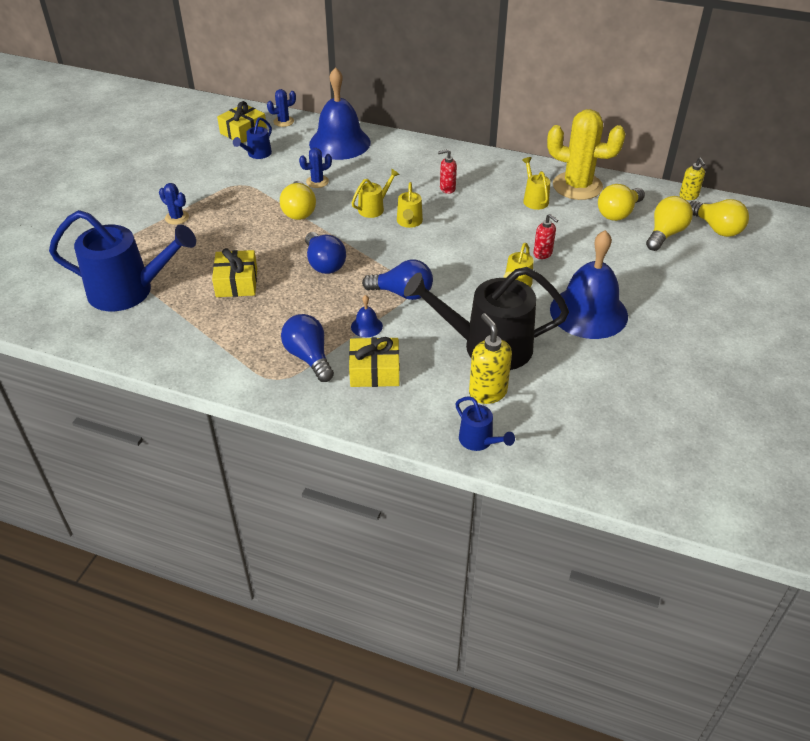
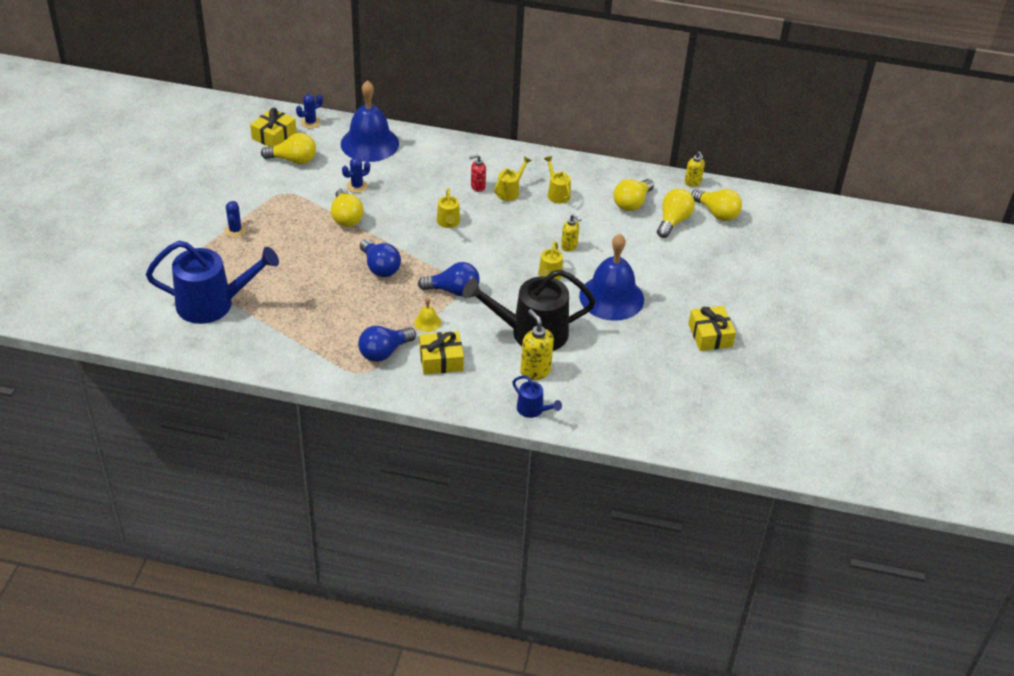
camera: 10 degrees left, 0 degrees up
blue cactus [159,183,189,225] -> blue cactus turned 60 degrees clockwise [224,201,246,238]
yellow gift [212,248,257,297] -> yellow gift moved to [688,306,736,351]
blue watering can [233,117,272,159] -> yellow light bulb [261,133,316,164]
blue light bulb [281,314,334,382] -> blue light bulb turned 90 degrees counterclockwise [358,326,416,362]
blue bell [351,295,383,337] -> yellow bell [414,297,441,332]
yellow watering can [352,169,400,218] -> yellow watering can moved to [494,156,531,201]
red soap dispenser [533,214,558,259] -> yellow soap dispenser [561,214,581,252]
yellow cactus [547,109,626,200] -> none

